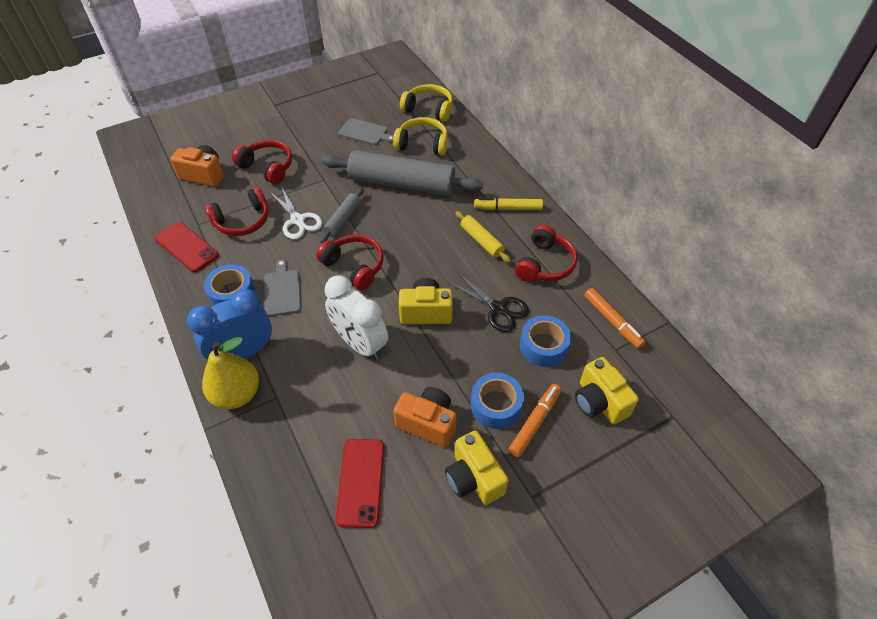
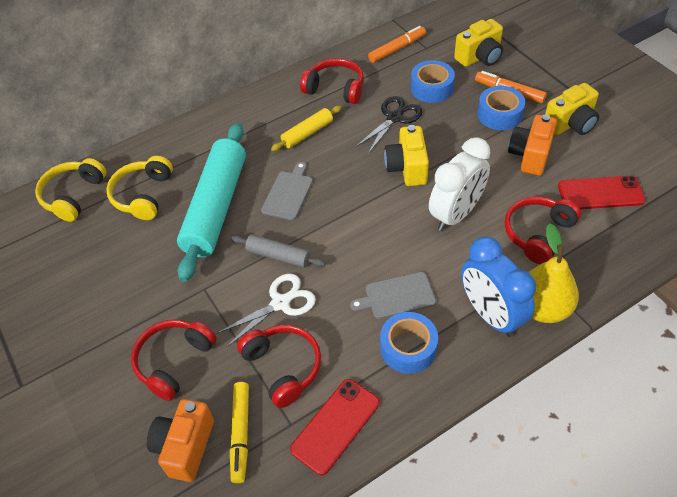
camera: 90 degrees left, 0 degrees up
red headphones [316,234,384,291] -> red headphones moved to [505,196,581,264]
grey rolling pin [322,150,483,196] -> turquoise rolling pin [177,123,246,282]
grey cutting board [338,118,394,145] -> grey cutting board moved to [261,162,313,220]
yellow marker [474,198,543,210] -> yellow marker moved to [230,382,249,483]

